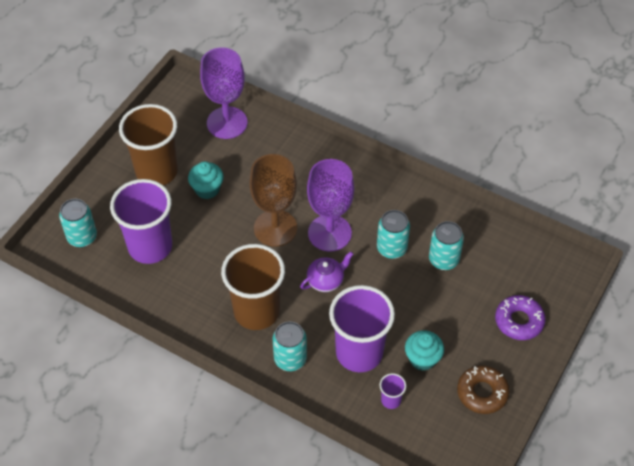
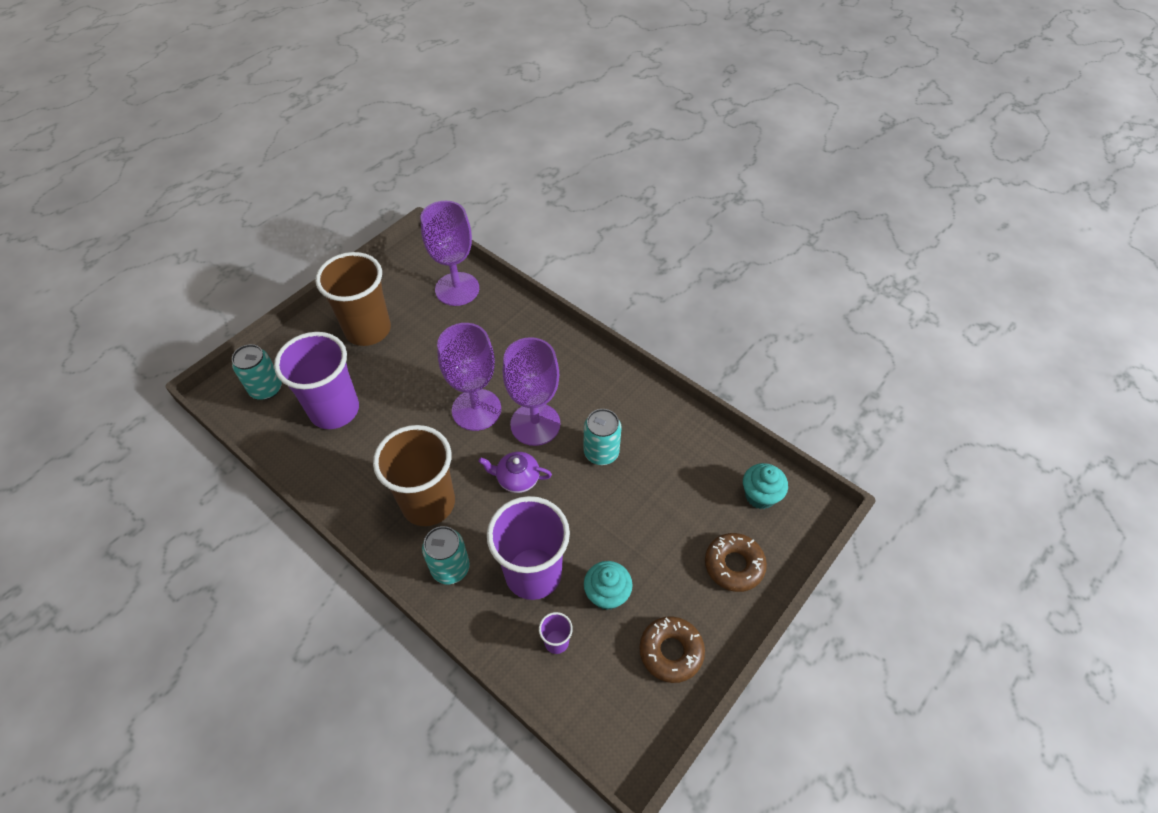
camera: 10 degrees right, 0 degrees up
turquoise cupcake [188,161,224,199] -> turquoise cupcake moved to [743,463,788,509]
brown goblet [249,154,297,247] -> purple goblet [437,323,501,431]
purple teapot [300,251,354,292] -> purple teapot turned 150 degrees counterclockwise [478,452,552,493]
turquoise can [429,221,464,270] -> none
purple donut [495,295,546,340] -> brown donut [705,533,767,592]

